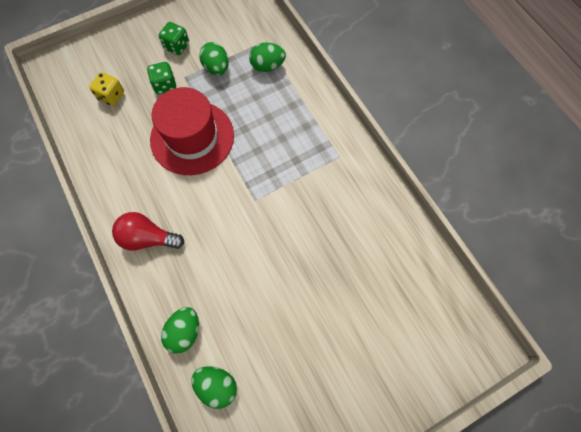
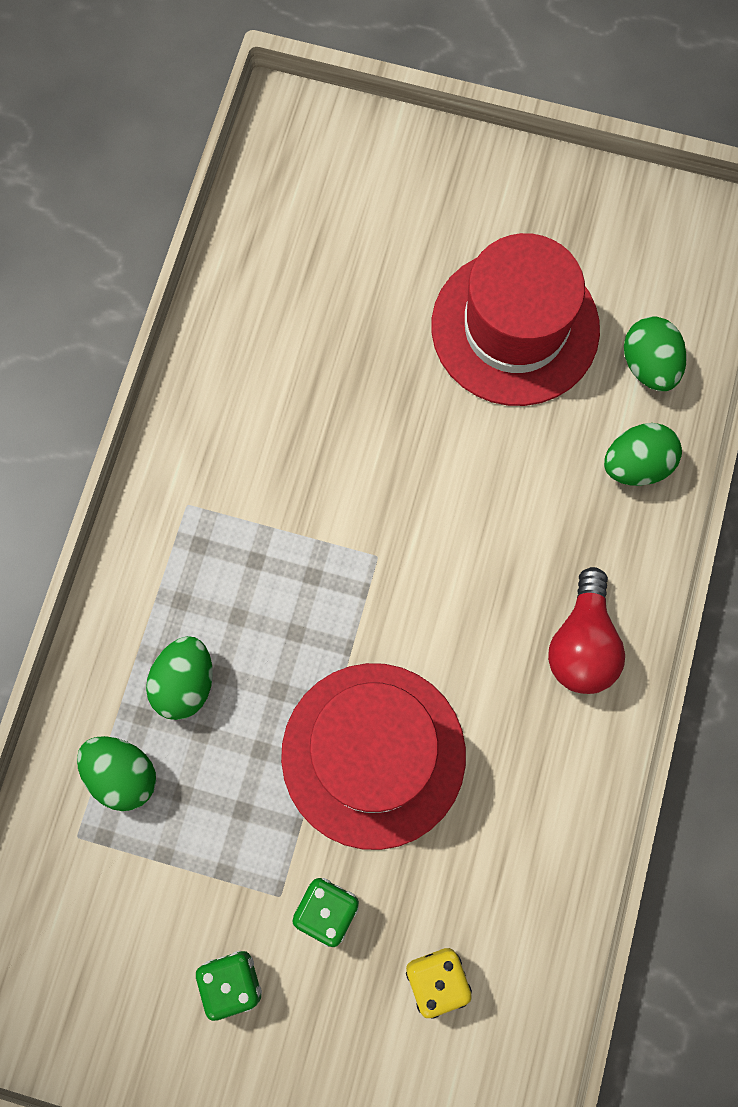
camera: 135 degrees left, 5 degrees up
red light bulb [112,212,184,251] -> red light bulb turned 45 degrees clockwise [548,567,625,694]
green egg [199,42,229,75] -> green egg moved to [146,636,213,720]
none -> red hat [432,233,600,406]

